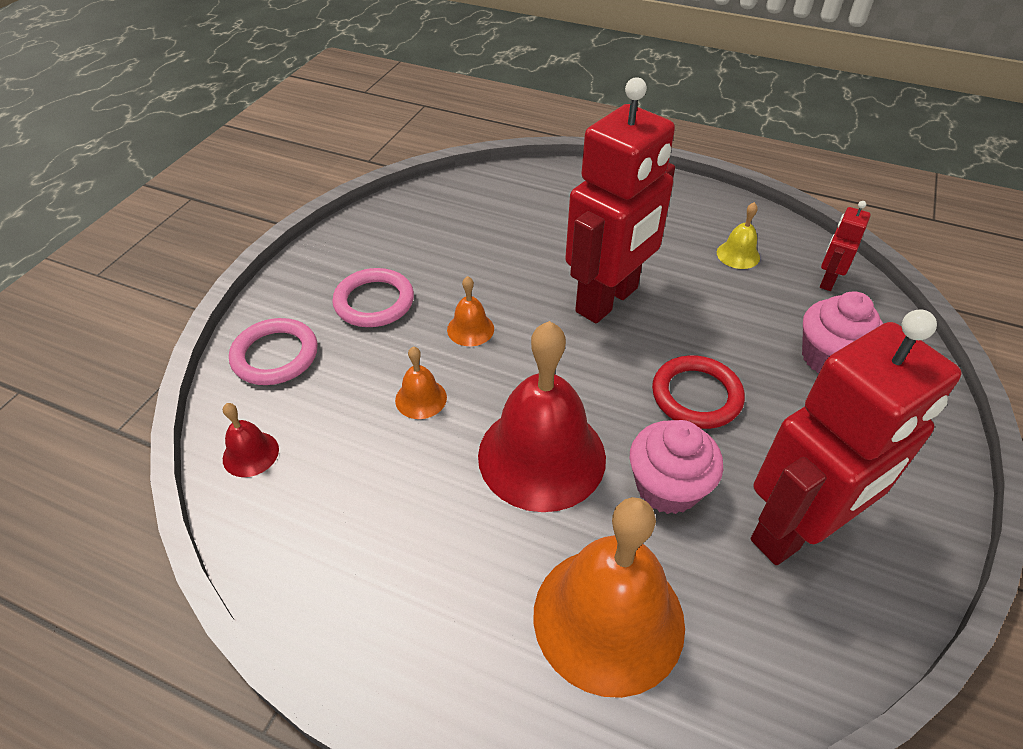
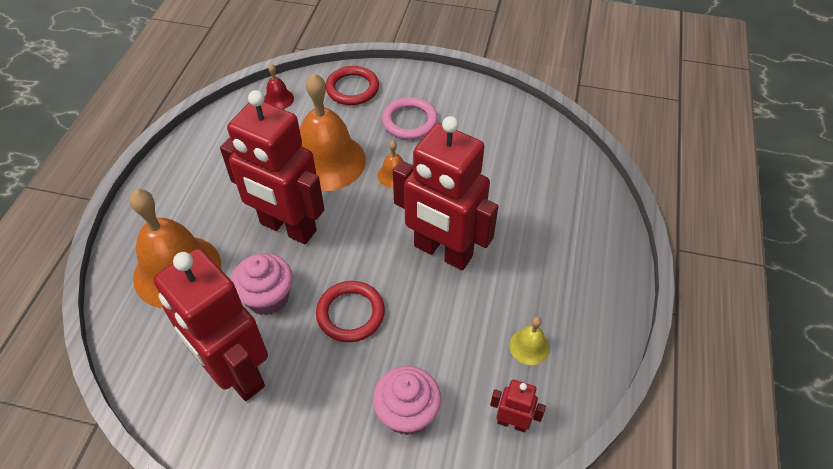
camera: 80 degrees right, 5 degrees up
pink ring [229,318,318,385] -> red ring [326,66,379,105]
orange bell [395,347,447,419] -> orange bell [300,74,366,191], size x2.32
red bell [478,321,606,512] -> red robot [220,90,324,244]

